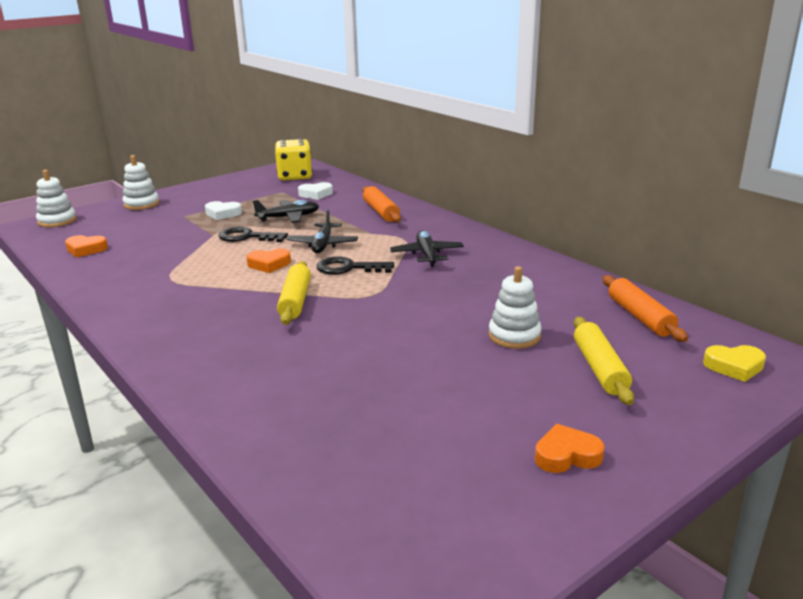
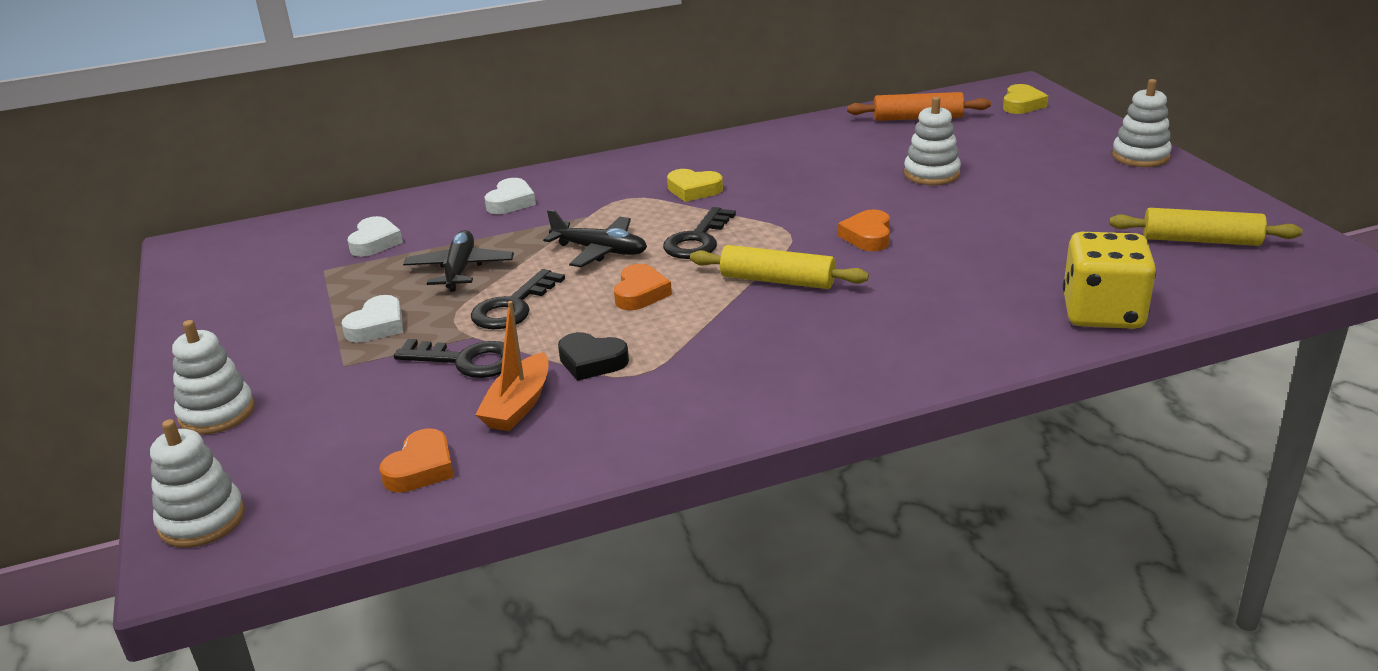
camera: 70 degrees left, 5 degrees up
yellow dice [275,139,312,180] -> yellow dice moved to [1063,232,1156,329]
orange rolling pin [363,186,401,223] -> white heart [484,178,536,214]
black plane [390,230,464,267] -> yellow heart [667,169,723,202]
orange heart [535,424,605,473] -> orange heart moved to [838,209,890,251]
yellow rolling pin [574,317,634,405] -> yellow rolling pin moved to [1109,208,1302,246]
none -> black key [394,339,504,378]
none -> orange boat [475,301,549,431]
none -> black heart [558,332,629,381]
none -> white stacking toy [1112,79,1172,167]

